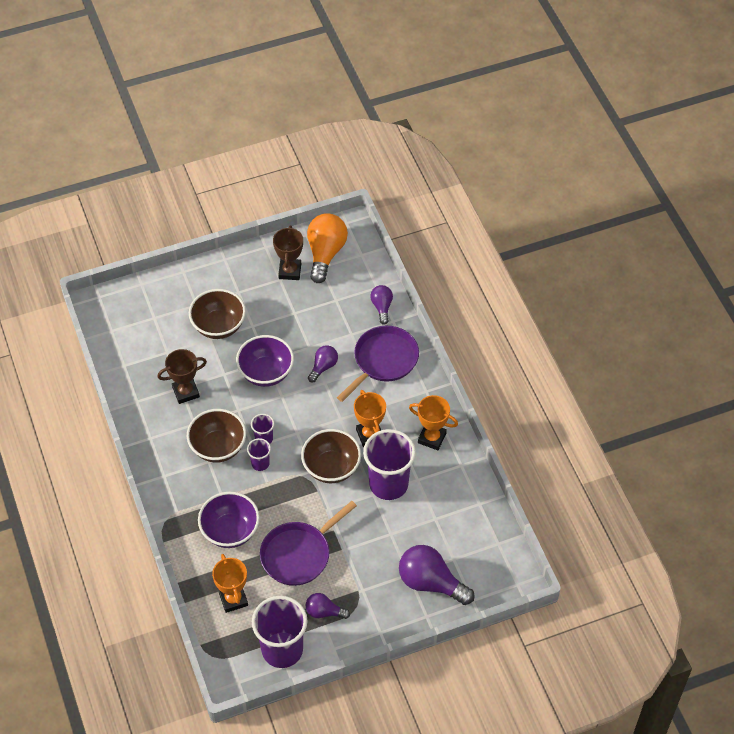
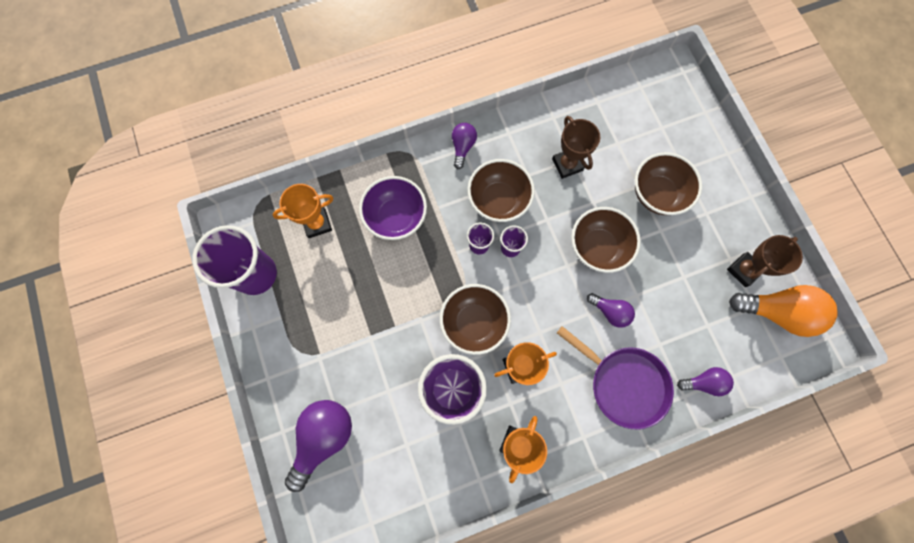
camera: 90 degrees right, 20 degrees up
purple bowl [236,335,294,387] -> brown bowl [571,207,641,273]
purple pan [260,501,357,586] -> none
brown trophy [273,226,303,280] -> brown trophy turned 45 degrees counterclockwise [727,235,803,287]
purple light bulb [305,593,350,619] -> purple light bulb moved to [452,123,477,169]

